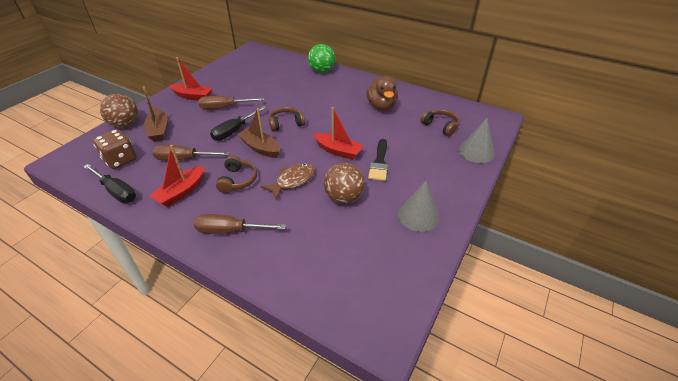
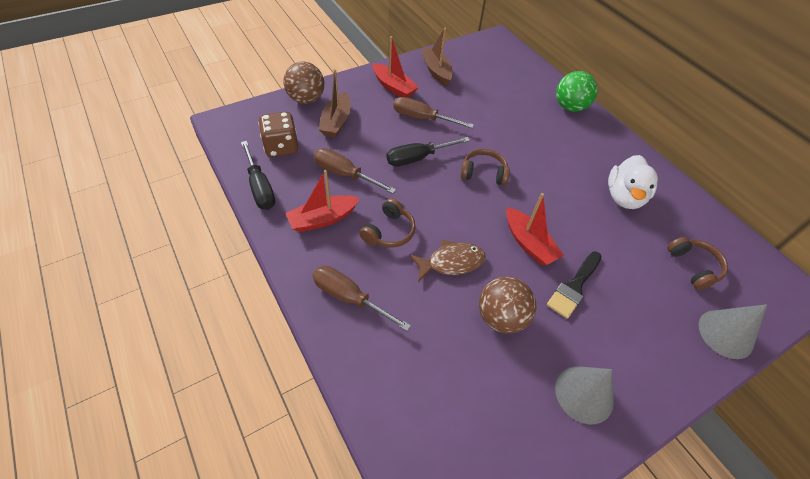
camera: 25 degrees right, 10 degrees up
brown boat [238,108,280,158] -> brown boat moved to [421,28,453,86]
brown duck [366,76,398,110] -> white duck [608,155,658,209]

